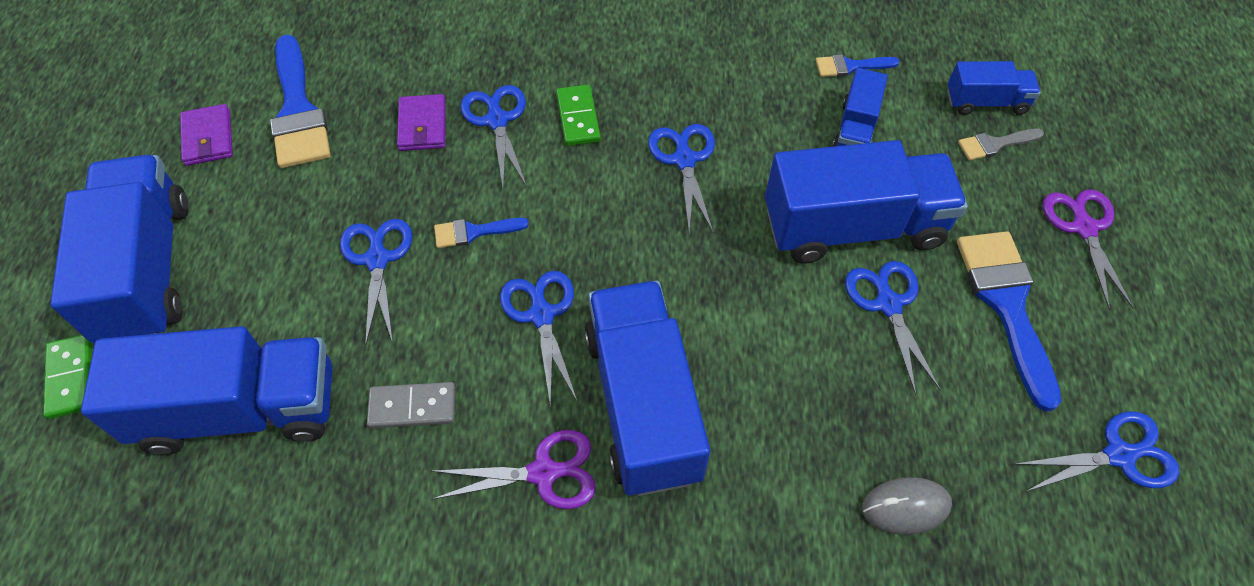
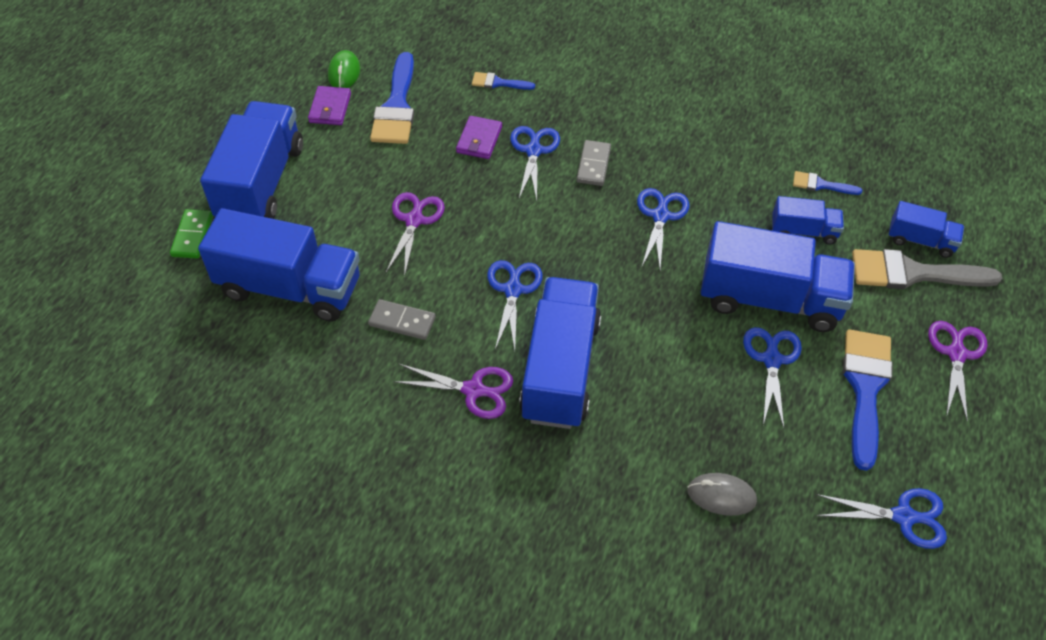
camera: 20 degrees right, 5 degrees down
blue scissors [340,219,412,346] -> purple scissors [386,192,445,277]
blue brush [434,218,529,248] -> blue brush moved to [472,72,535,90]
green domino [556,85,601,146] -> grey domino [577,140,611,186]
blue truck [832,68,888,147] -> blue truck turned 120 degrees counterclockwise [772,196,844,244]
grey brush [958,128,1044,160] -> grey brush [852,249,1002,289], size x2.01
none -> green mouse [328,50,360,88]

